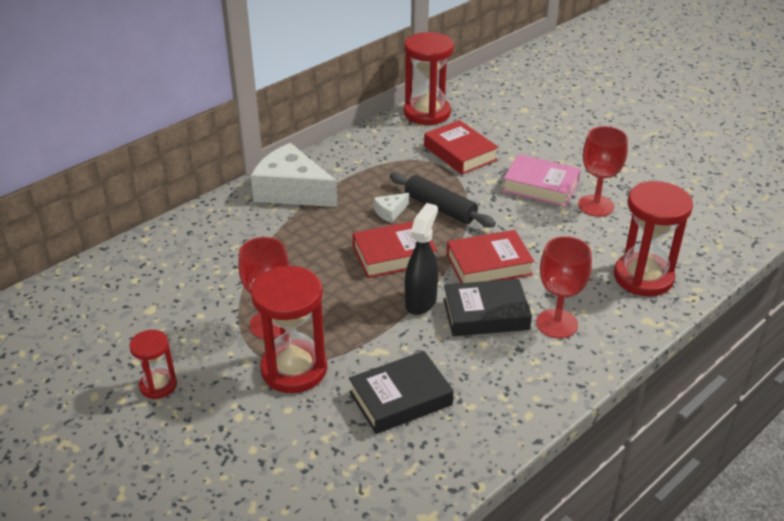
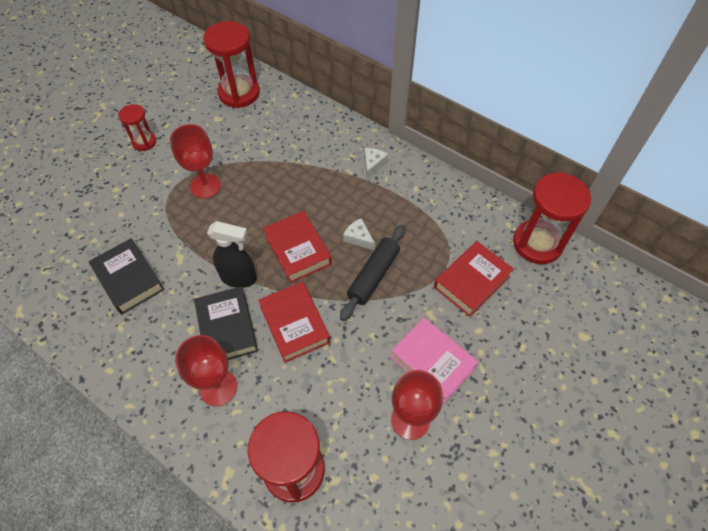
camera: 80 degrees right, 20 degrees up
white cheese [251,143,338,207] -> white cheese [365,148,388,179], size x0.42
red hourglass [251,266,327,393] -> red hourglass moved to [203,21,260,108]
pink book [502,154,581,207] -> pink book turned 60 degrees counterclockwise [390,318,478,404]

